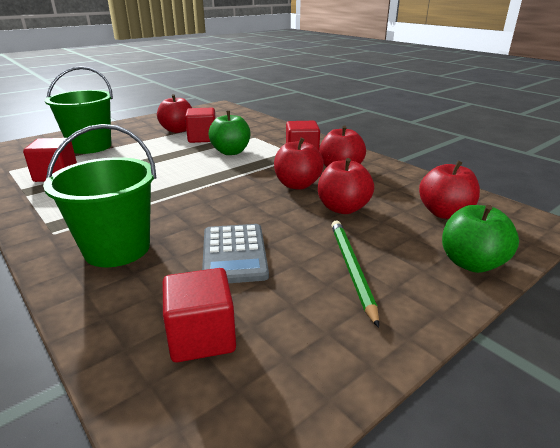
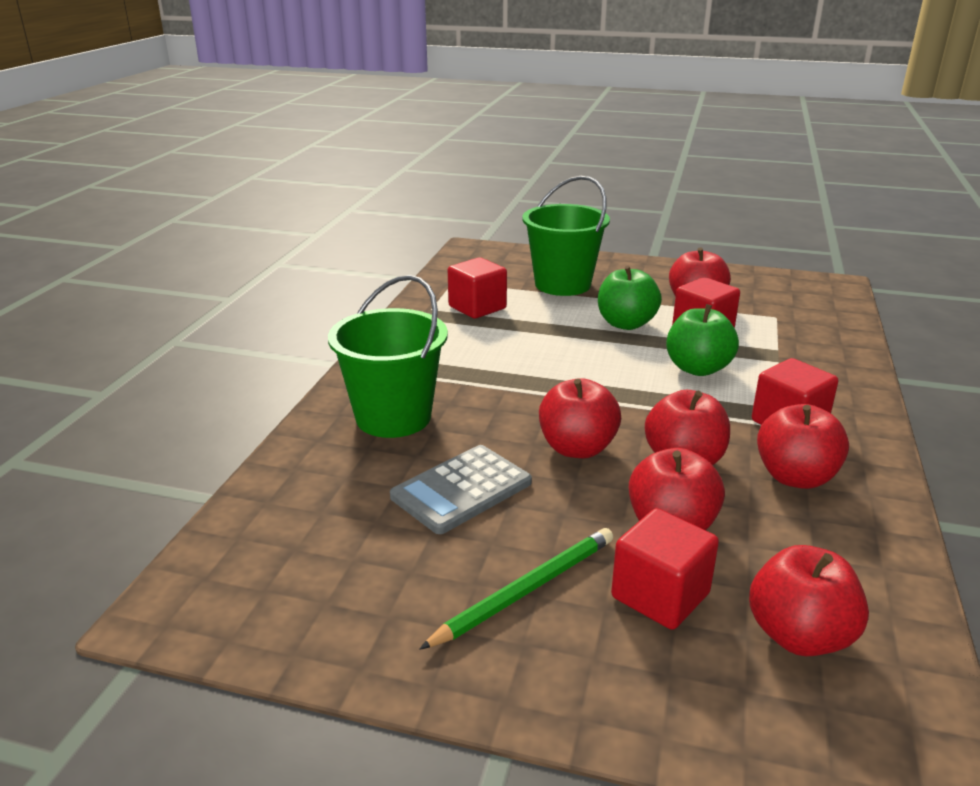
camera: 55 degrees right, 0 degrees up
red cube [163,268,236,362] -> red cube moved to [611,508,719,630]
green apple [442,205,519,273] -> green apple moved to [598,266,662,330]
none -> red apple [539,378,621,458]

